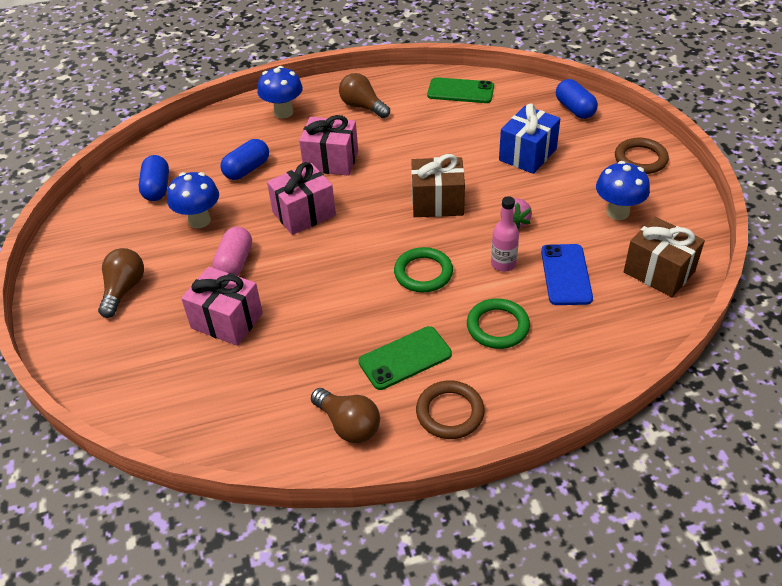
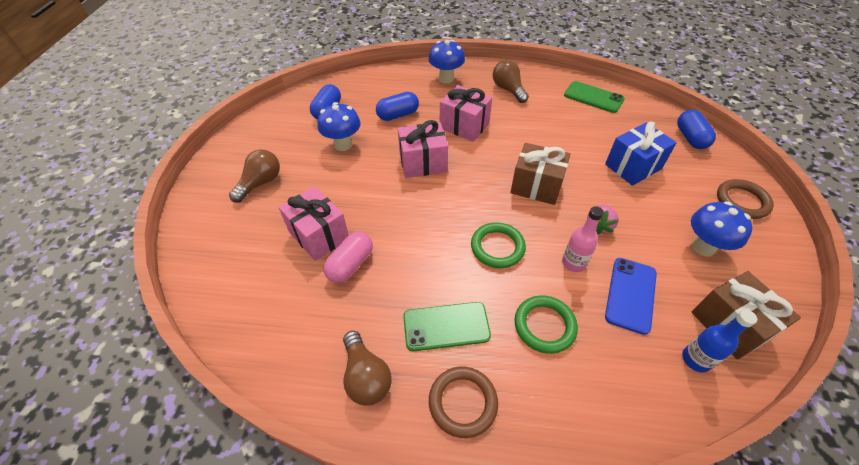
camera: 20 degrees right, 5 degrees up
pink capsule [212,227,252,276] -> pink capsule moved to [323,232,373,283]
none -> blue bottle [682,310,757,373]

